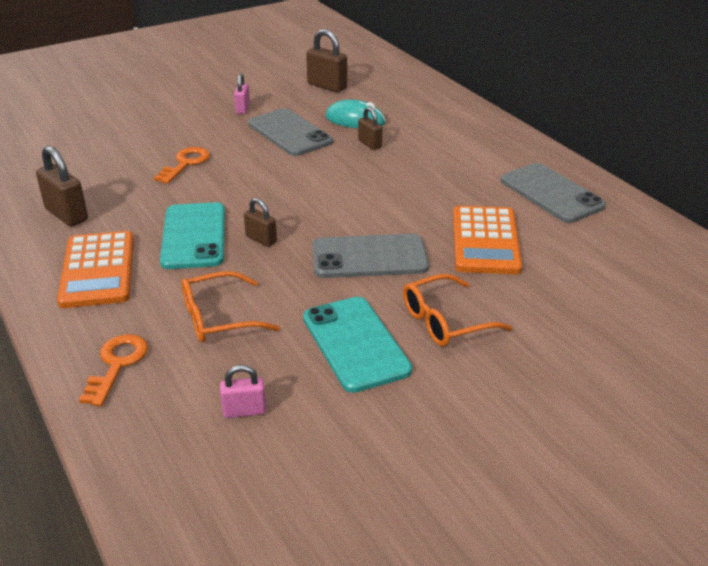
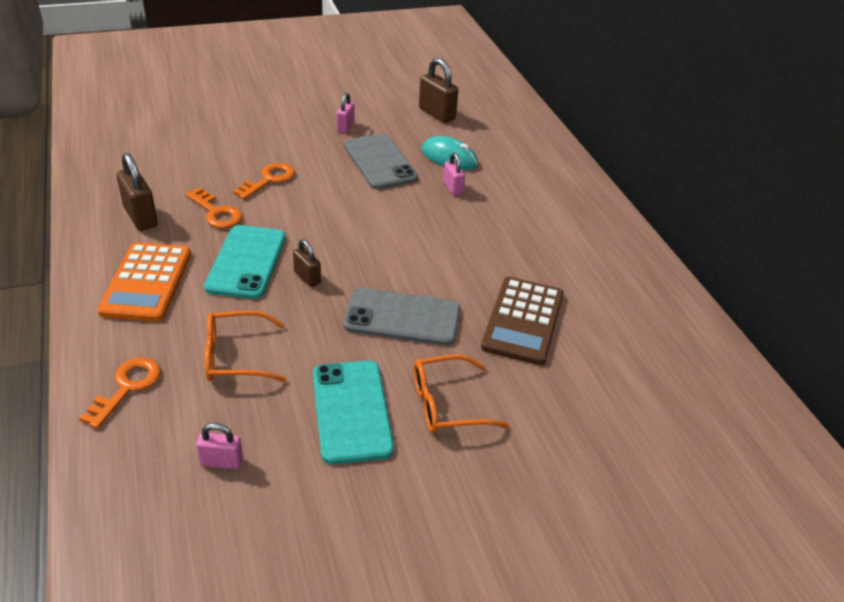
camera: 10 degrees right, 5 degrees up
brown padlock [358,107,382,150] -> pink padlock [443,153,465,196]
orange calculator [453,206,522,274] -> brown calculator [481,277,564,365]
grey phone [501,163,606,223] -> none
none -> orange key [185,188,242,228]

